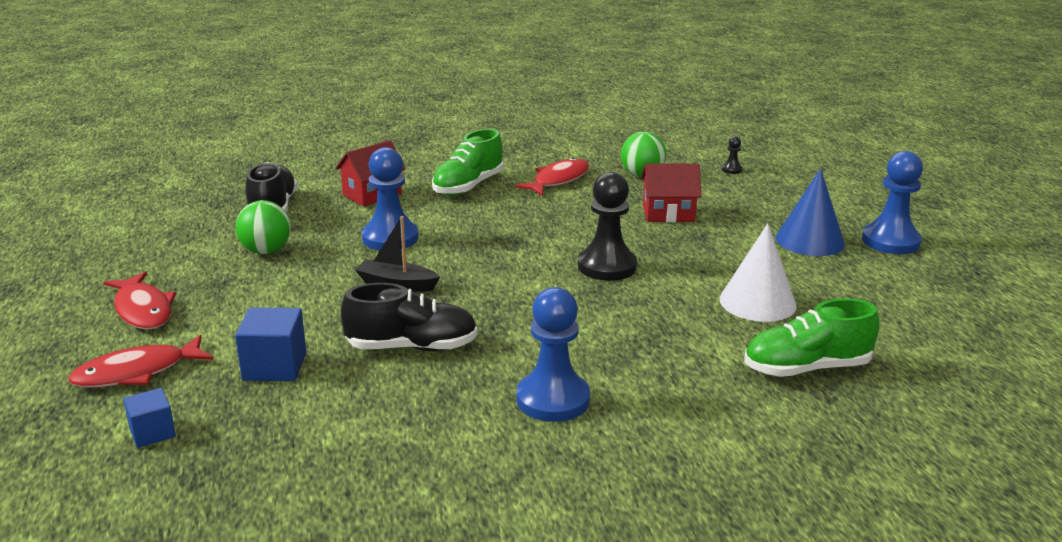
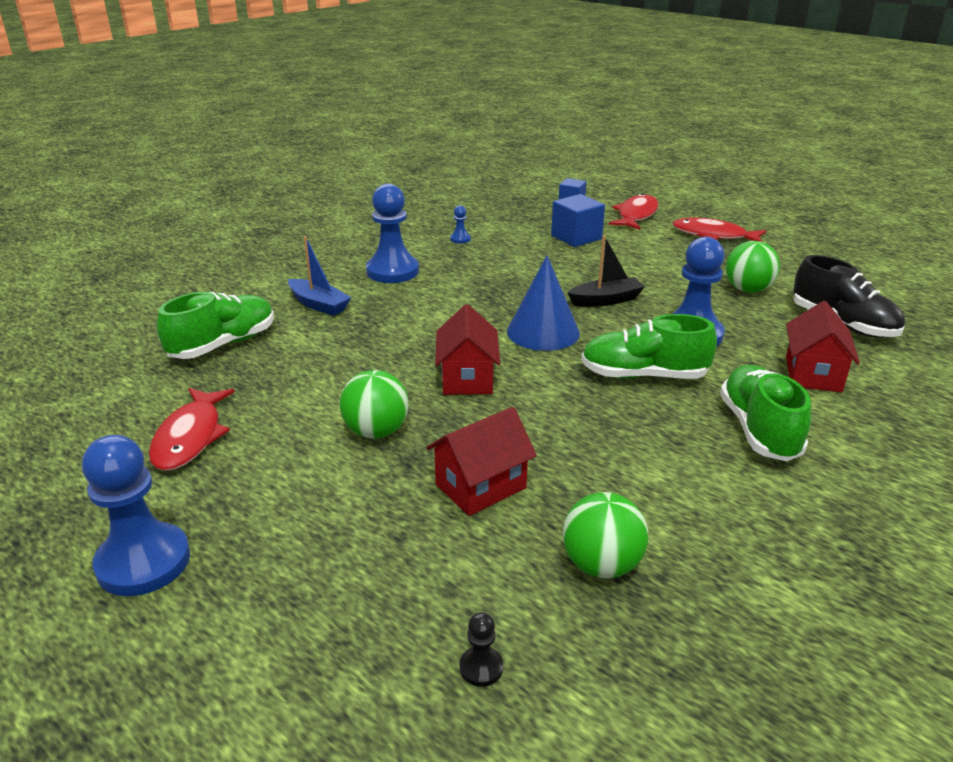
camera: 145 degrees right, 5 degrees up
black shoe [341,283,477,351] -> none
red fish [515,158,589,196] -> red fish moved to [149,388,235,471]
black pawn [578,172,637,281] -> red house [435,304,500,395]
white cone [719,224,797,322] -> none
blue cone [775,169,845,256] -> blue cone moved to [507,255,580,351]
none -> blue boat [288,236,351,316]
none -> green ball [340,370,409,439]
none -> blue pawn [450,205,471,244]
none -> green shoe [581,314,717,379]

